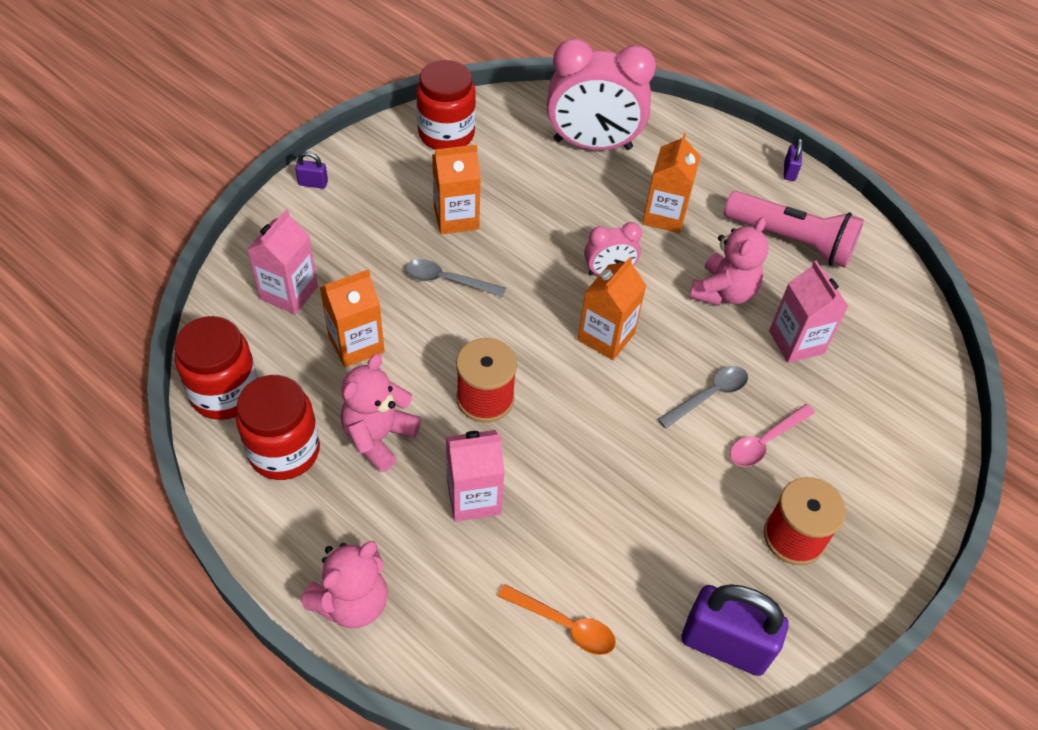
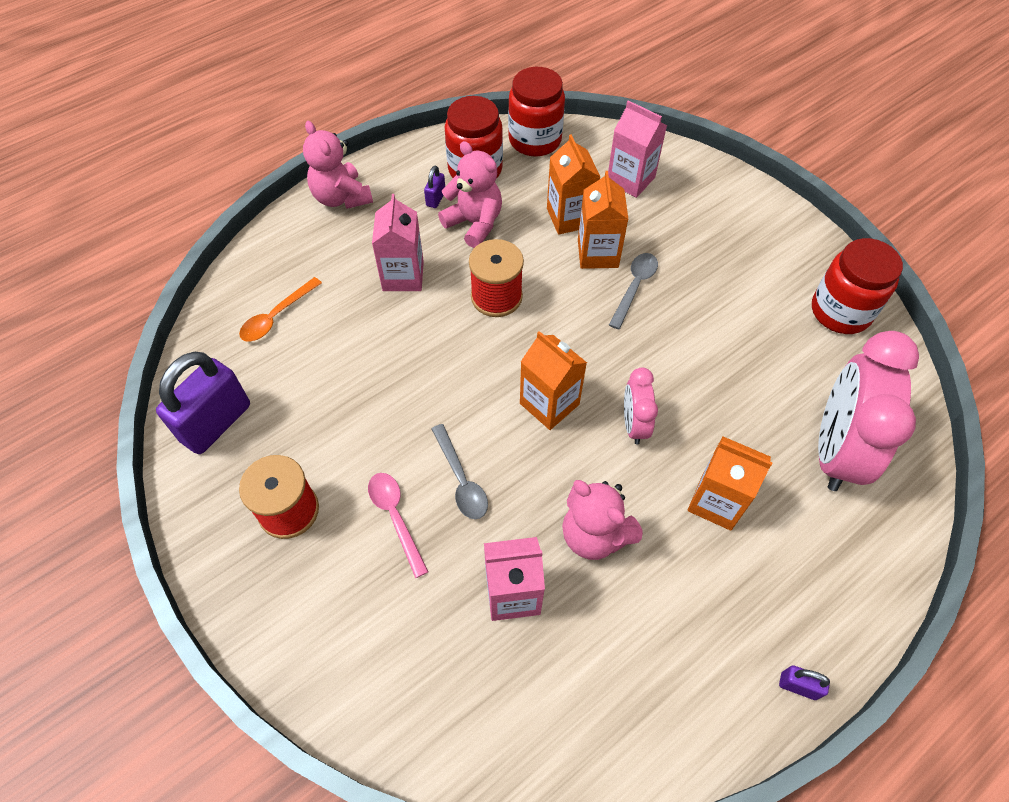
camera: 105 degrees right, 5 degrees up
purple padlock [295,151,328,189] -> purple padlock moved to [424,166,445,208]
orange carton [432,145,481,234] -> orange carton moved to [578,171,629,269]
pink flashlight [724,191,864,268] -> none

